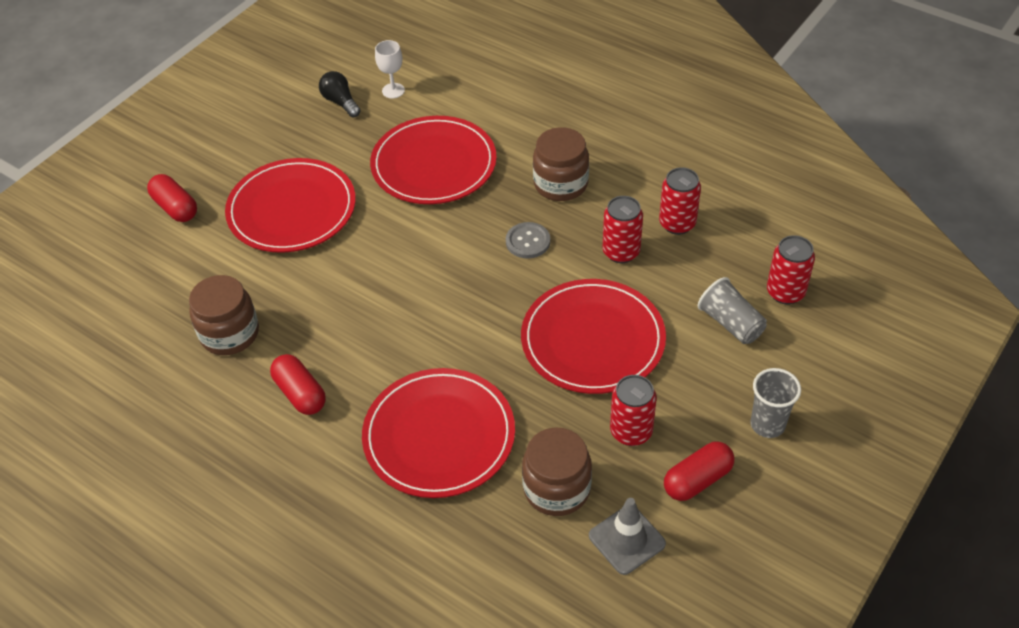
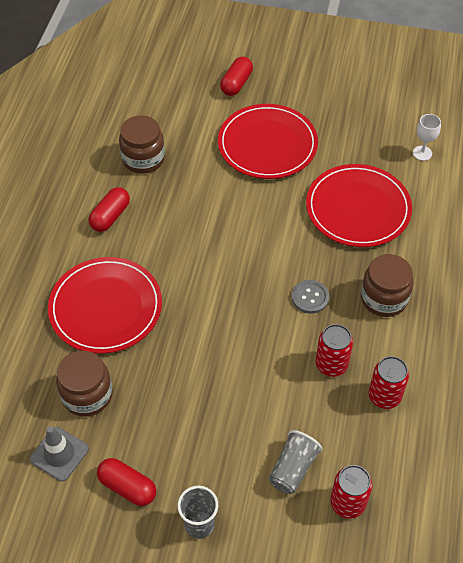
camera: 65 degrees right, 5 degrees up
black light bulb [319,71,361,117] -> none
red plate [521,279,666,394] -> none
red can [610,375,657,446] -> none

